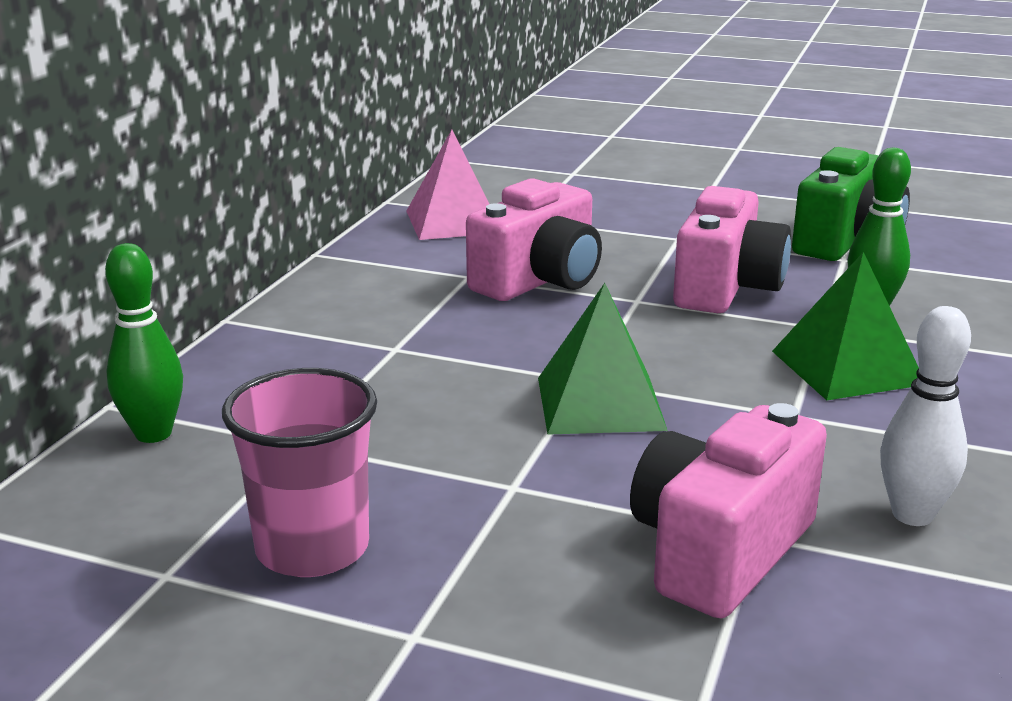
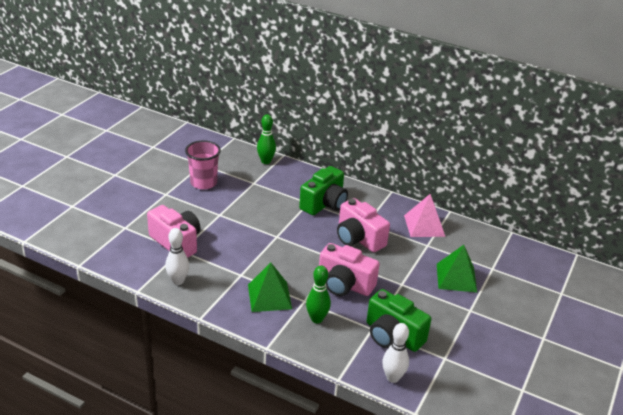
camera: 95 degrees right, 10 degrees up
green pyramid [538,283,668,435] -> green pyramid moved to [437,245,477,292]
none -> green camera [299,166,348,215]
none -> white bowling pin [382,323,409,383]

